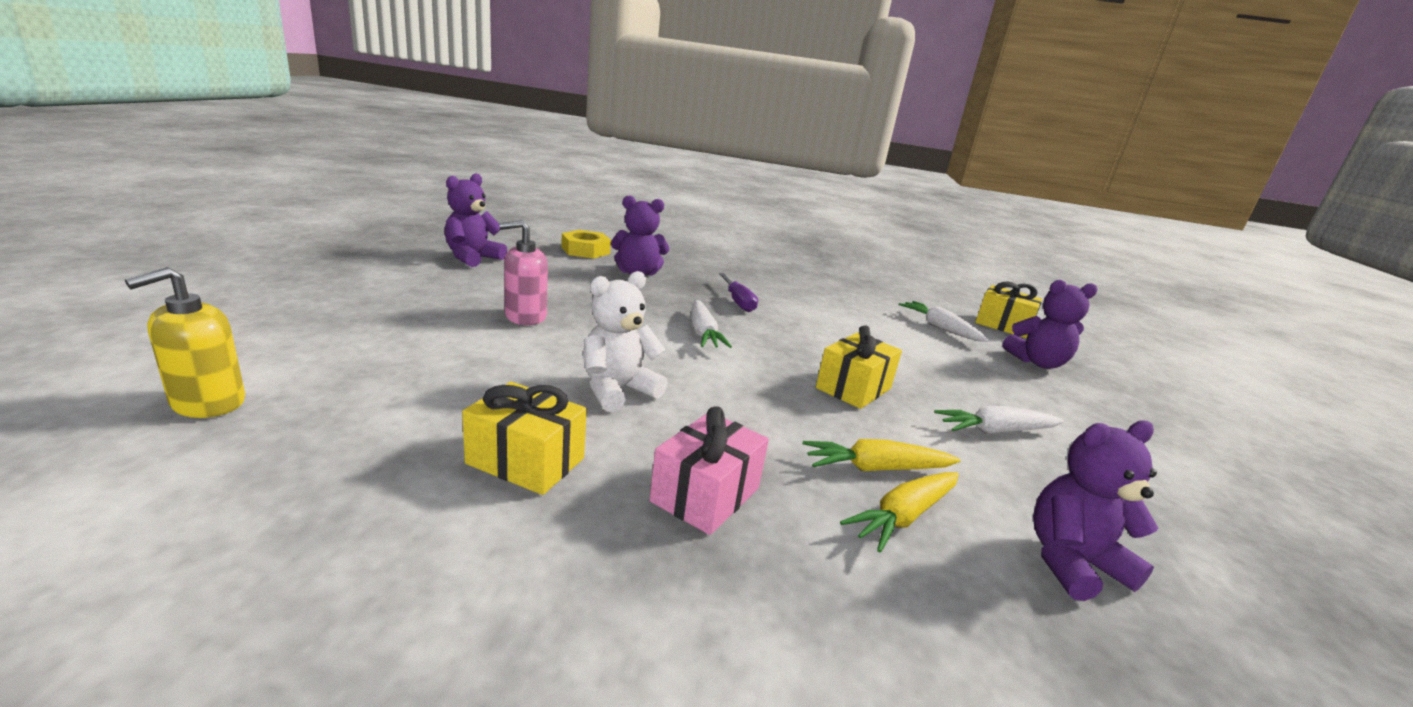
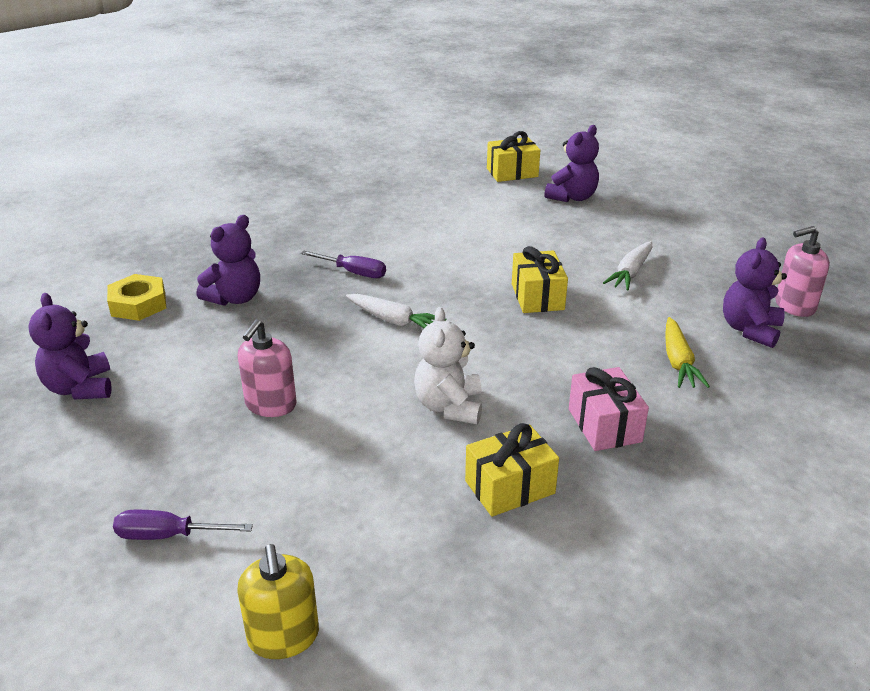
camera: 45 degrees left, 10 degrees up
yellow carrot [803,439,961,471] -> none
white carrot [899,301,989,342] -> none
none -> purple screwdriver [113,510,253,540]
none -> pink soap dispenser [775,226,830,317]

